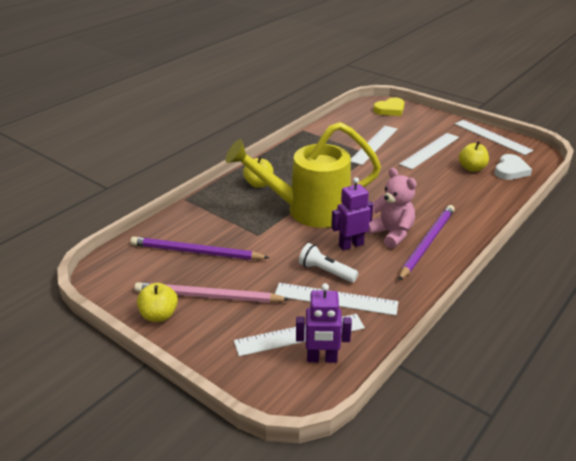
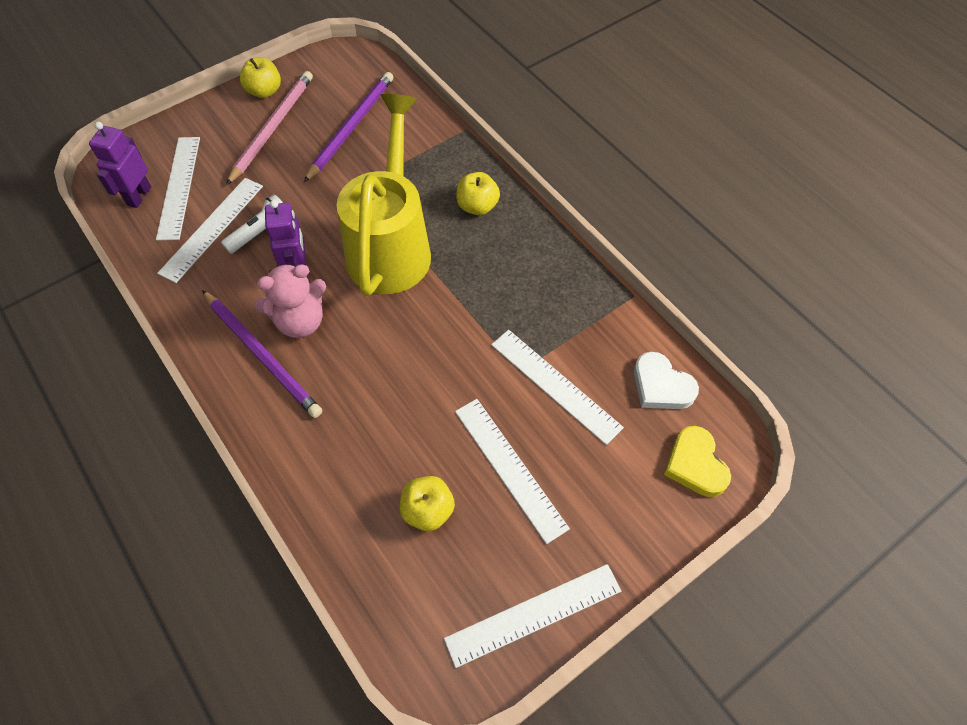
camera: 105 degrees right, 25 degrees up
white heart [495,154,532,180] -> white heart moved to [634,352,699,409]

